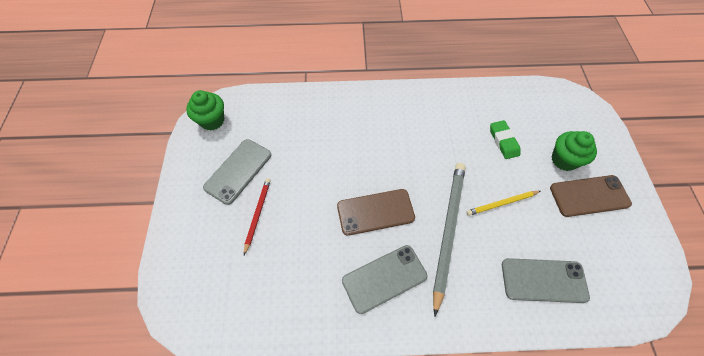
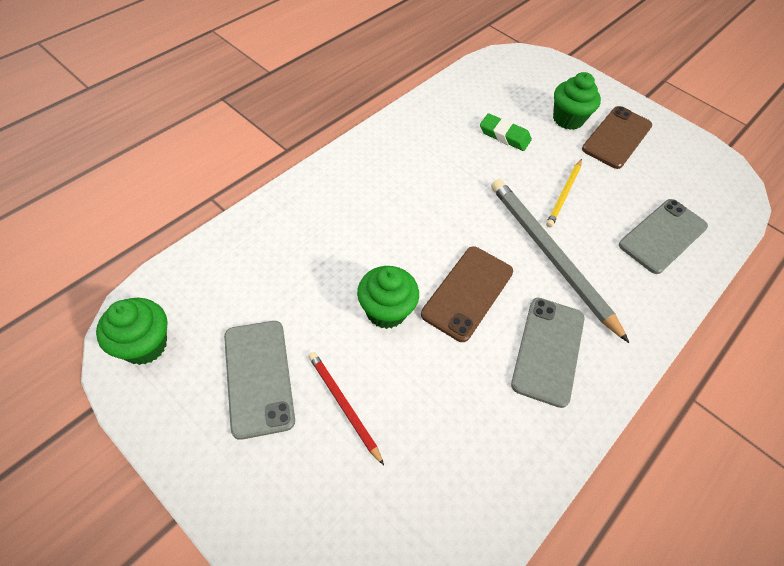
camera: 50 degrees left, 5 degrees down
none -> green cupcake [357,266,419,329]

